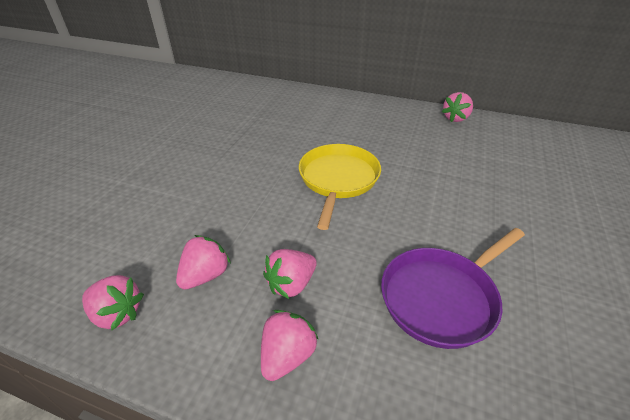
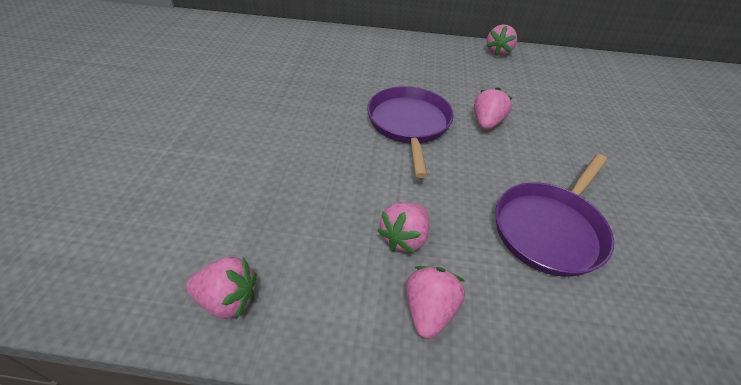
camera: 15 degrees left, 5 degrees up
pink strawberry [176,235,231,290] -> pink strawberry moved to [474,87,512,130]
yellow pan [299,144,381,230] -> purple pan [367,86,454,178]

